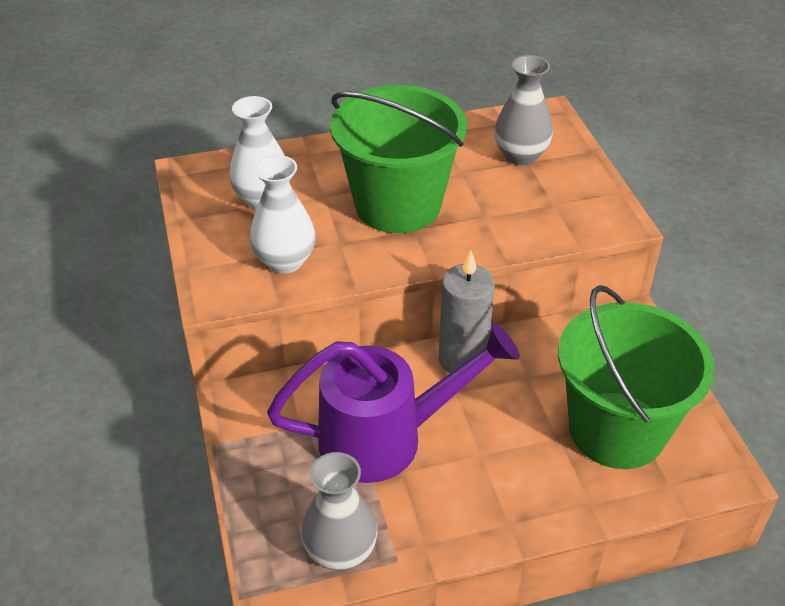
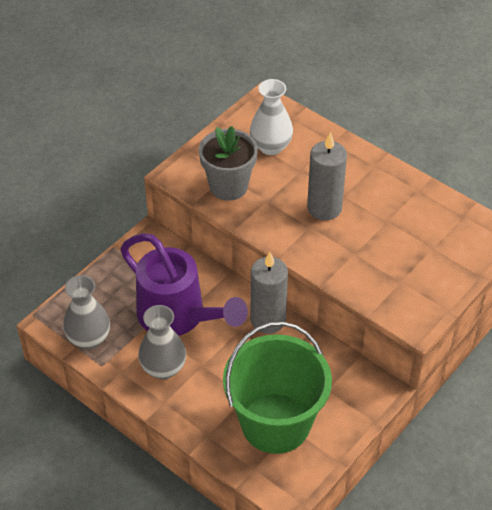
camera: 55 degrees right, 5 degrees up
white vase [250,155,316,273] -> grey flower pot [199,126,258,201]
green bucket [330,85,467,233] -> grey candle [307,132,347,220]
grey vase [494,55,553,165] -> grey vase moved to [138,305,186,379]

